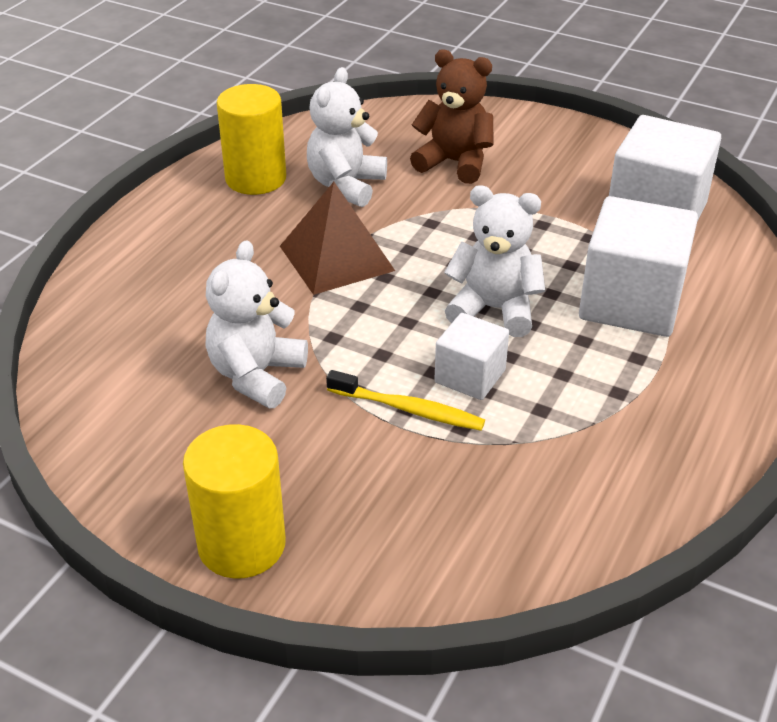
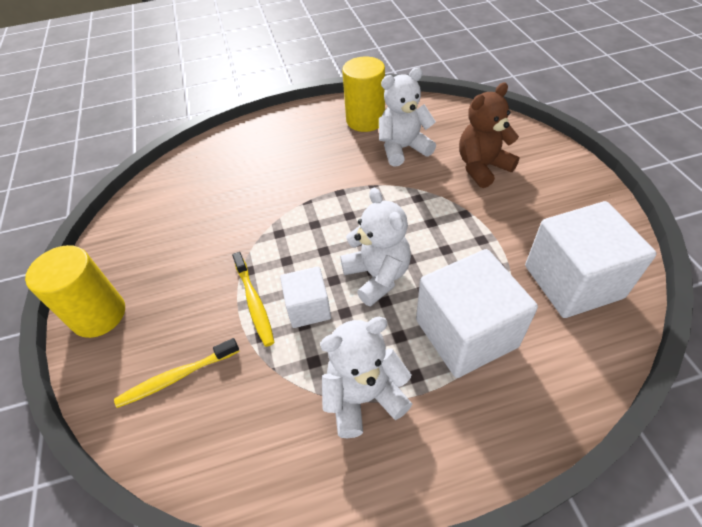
camera: 50 degrees right, 10 degrees up
white teddy bear [206,240,308,408] -> white teddy bear moved to [320,317,412,438]
brown pyramid [280,182,395,295] -> none
brown teddy bear [410,49,493,184] -> brown teddy bear turned 105 degrees counterclockwise [459,83,519,188]
none -> yellow toothbrush [114,338,240,408]

